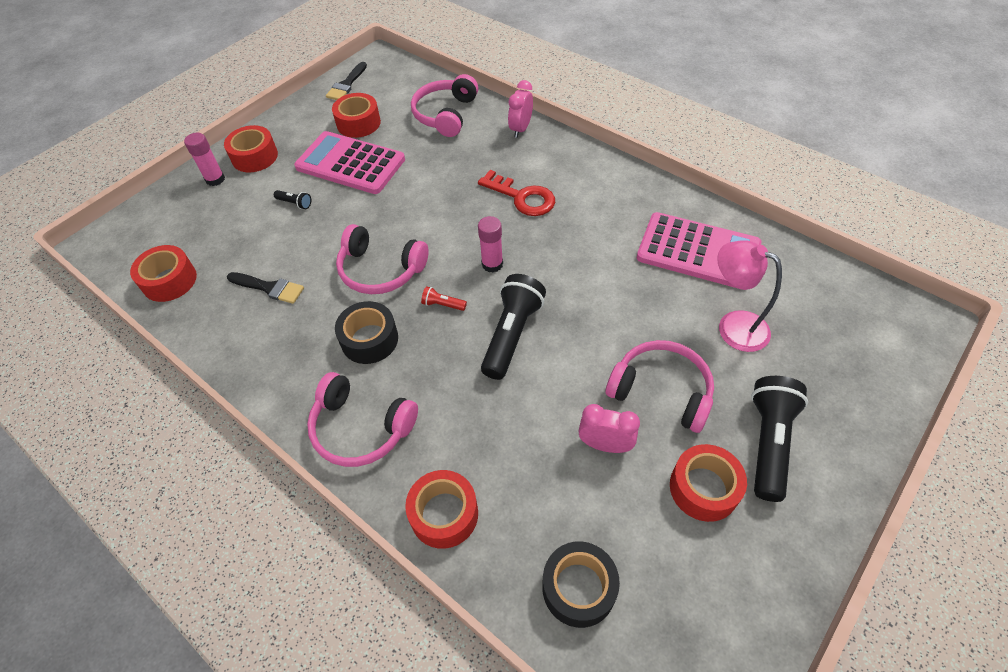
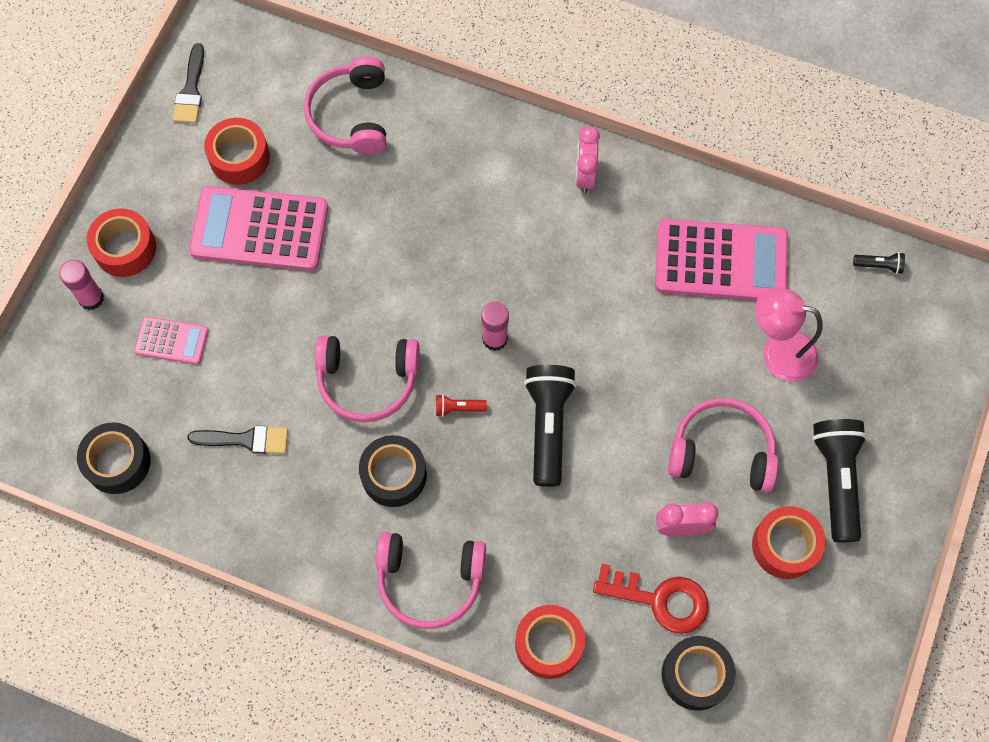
camera: 20 degrees left, 15 degrees up
red tape [130,245,197,302] -> black tape [77,422,151,494]
black flashlight [274,190,311,209] -> black flashlight moved to [853,252,905,274]
red key [478,170,555,216] -> red key moved to [593,564,708,634]
pink clock [508,80,533,138] -> pink clock moved to [576,126,600,194]
none -> pink calculator [134,317,209,365]

